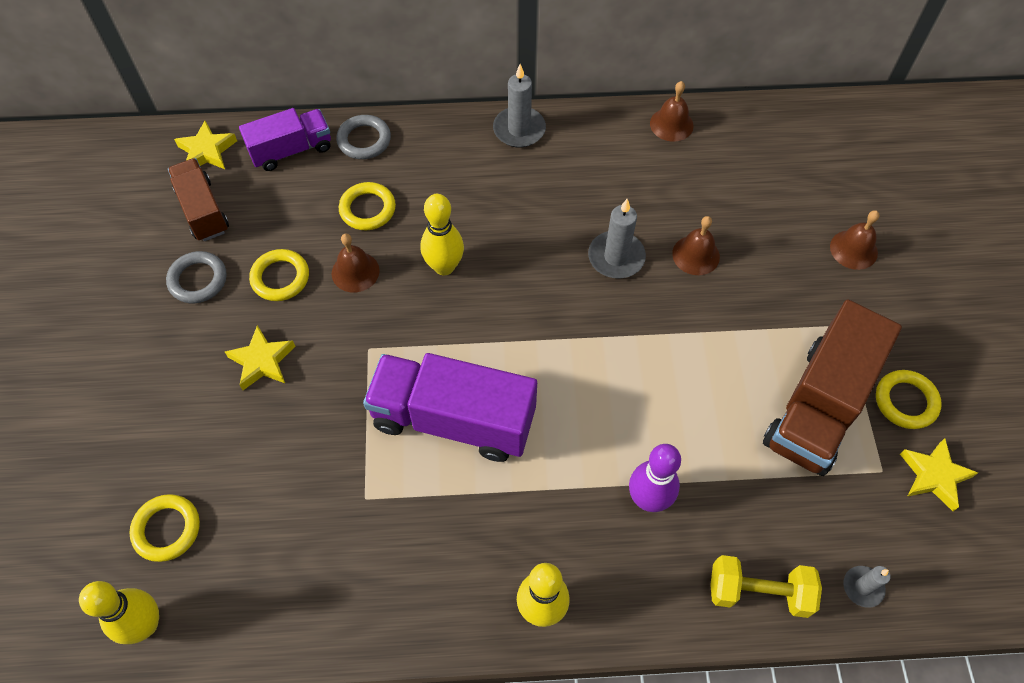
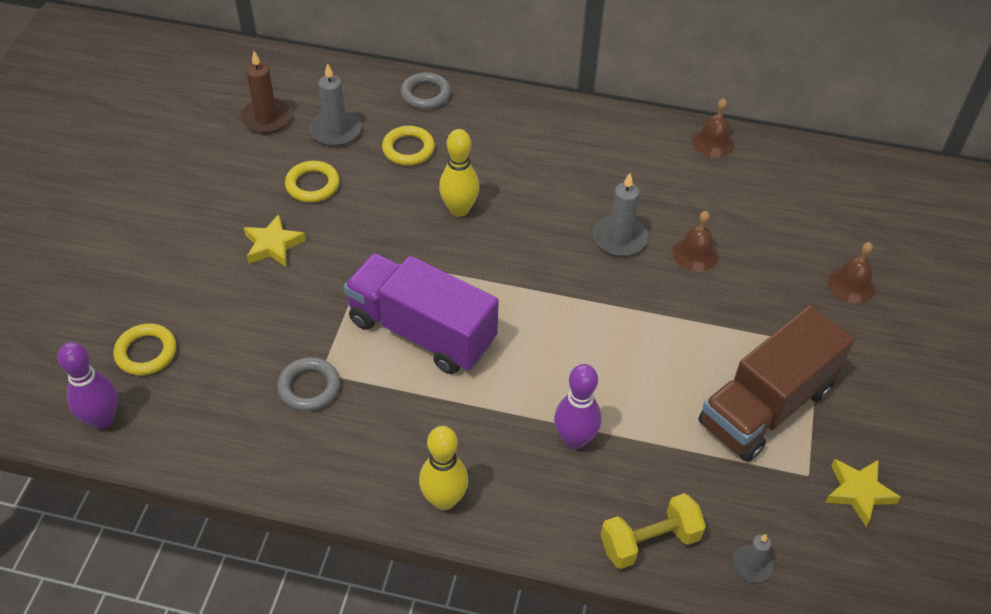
camera: 15 degrees right, 10 degrees down
yellow bowling pin [79,581,159,644] -> purple bowling pin [58,342,117,429]
grey ring [166,251,226,303] -> grey ring moved to [277,357,340,411]
brown truck [168,158,229,241] -> brown candle [240,51,291,134]
yellow star [174,121,237,169] -> none
purple truck [239,108,331,171] -> none
brown bell [332,233,380,293] -> none
grey candle [493,64,546,147] -> grey candle moved to [310,63,361,146]
yellow dumbbell [710,555,822,618] -> yellow dumbbell turned 45 degrees counterclockwise [601,493,706,569]
yellow ring [876,370,942,429] -> none

